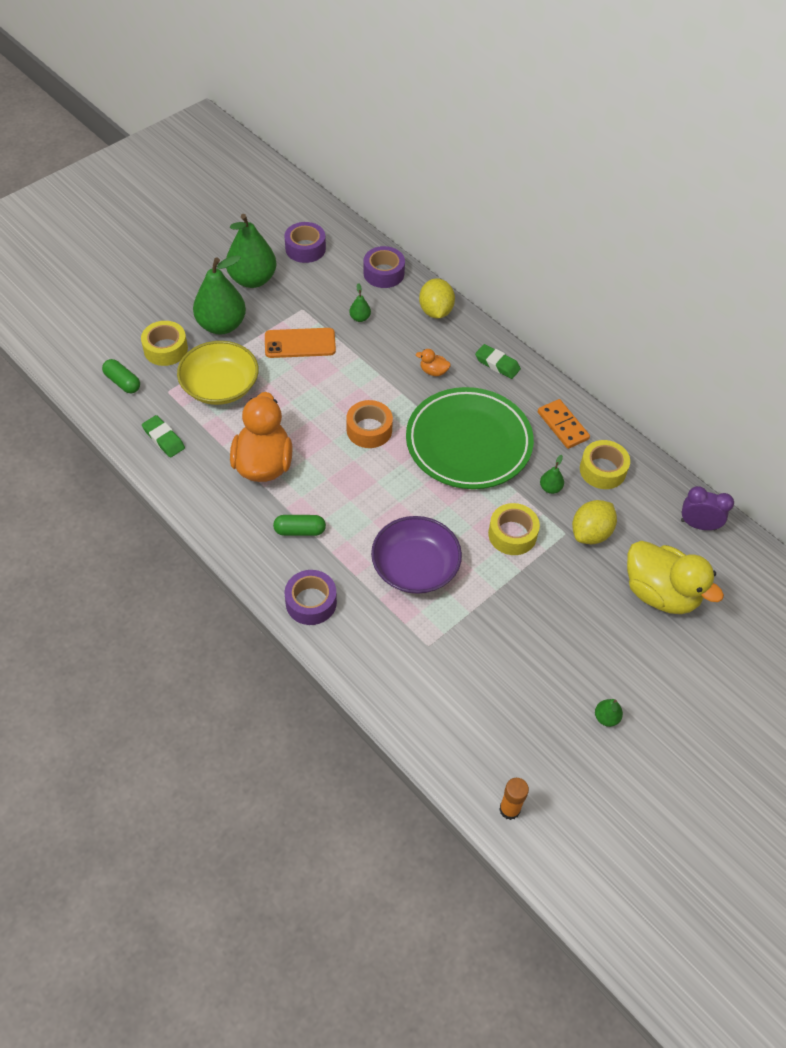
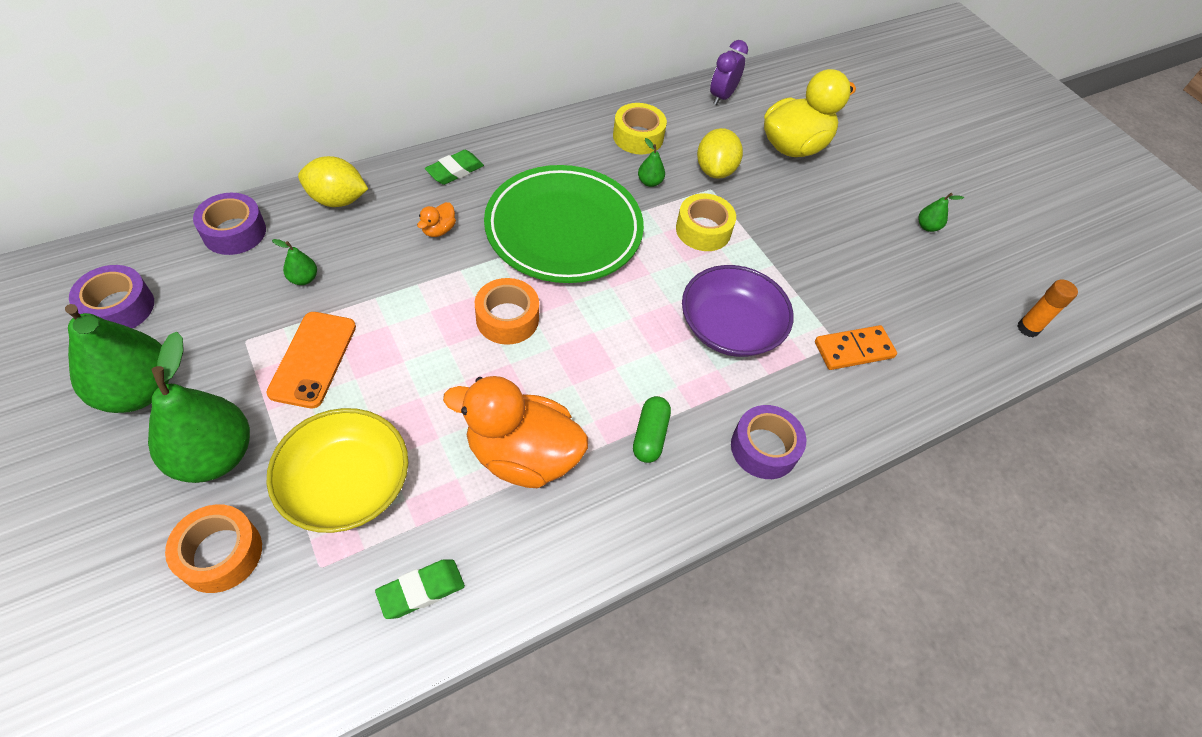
camera: 80 degrees left, 0 degrees up
green capsule [102,359,140,393] -> none
yellow tape [141,321,188,366] -> orange tape [165,504,262,593]
orange domino [538,399,590,449] -> orange domino moved to [815,325,897,370]
yellow lemon [572,500,617,544] -> yellow lemon turned 45 degrees clockwise [697,128,743,179]

